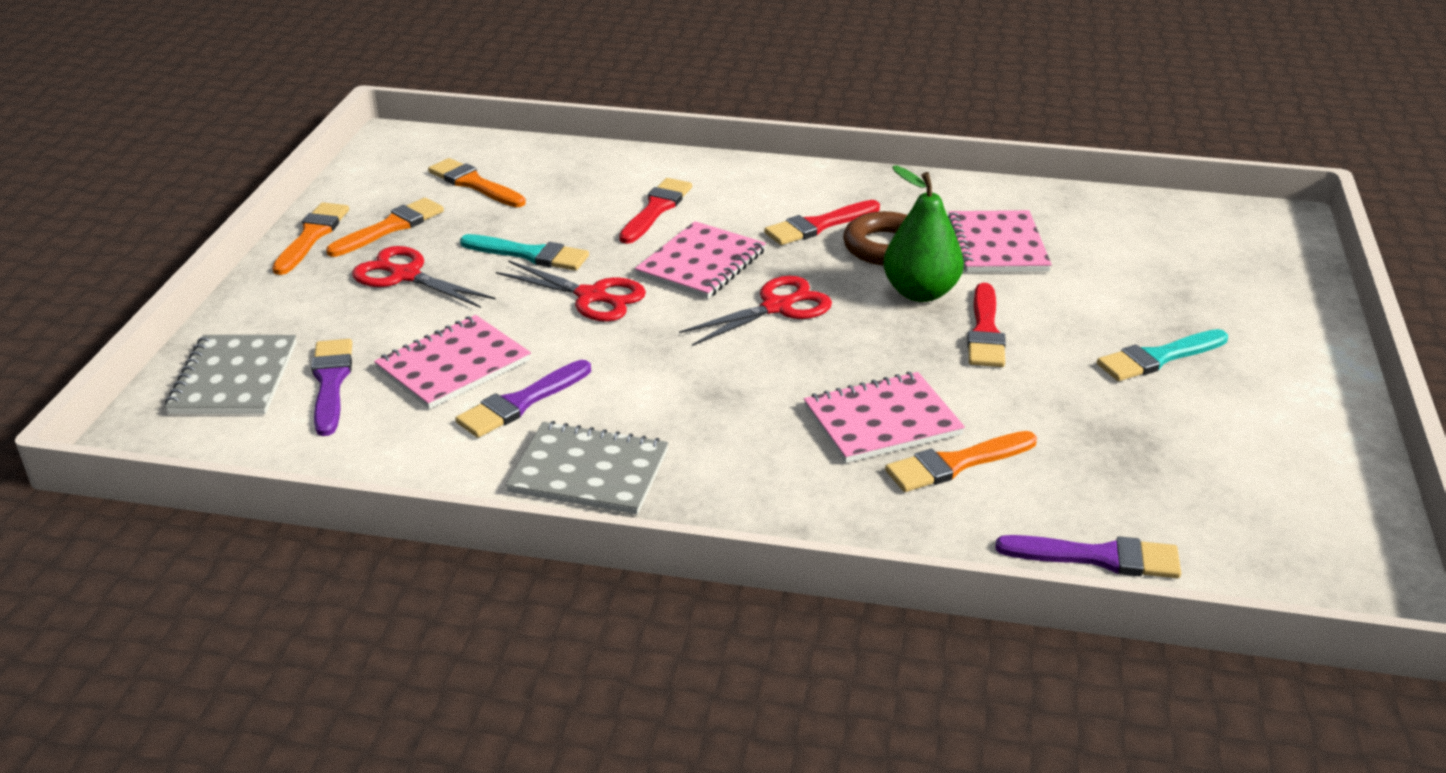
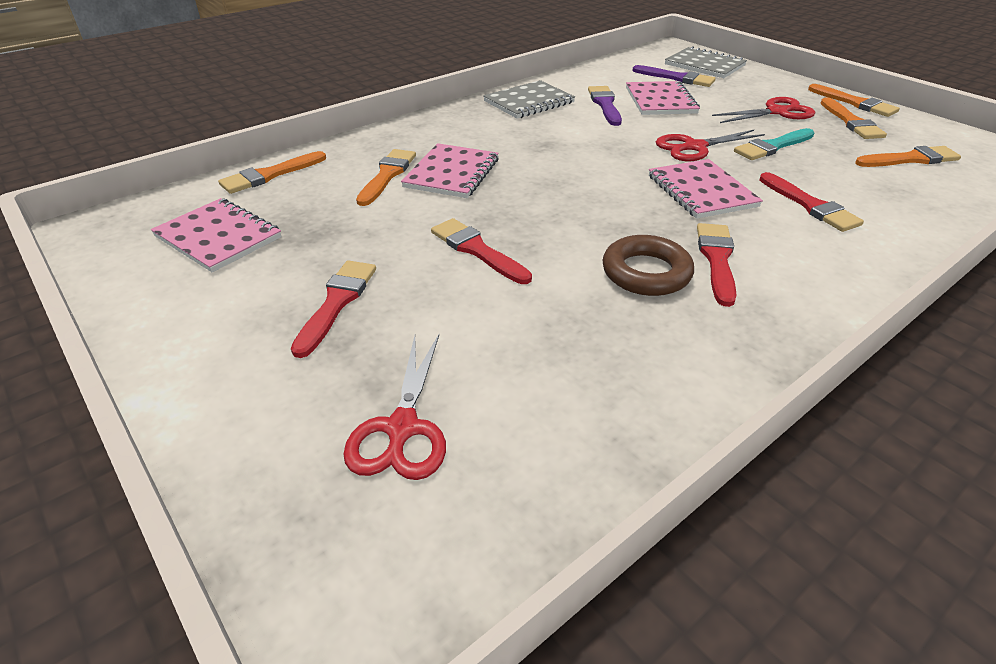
camera: 130 degrees right, 5 degrees up
red scissors [679,276,832,346] -> red scissors moved to [343,334,446,480]
green pear [883,166,964,302] -> none
pink notebook [948,210,1052,272] -> pink notebook moved to [151,198,282,273]
purple brush [996,535,1181,578] -> orange brush [218,151,326,194]
turquoise brush [1097,329,1228,381] -> red brush [291,261,376,358]

